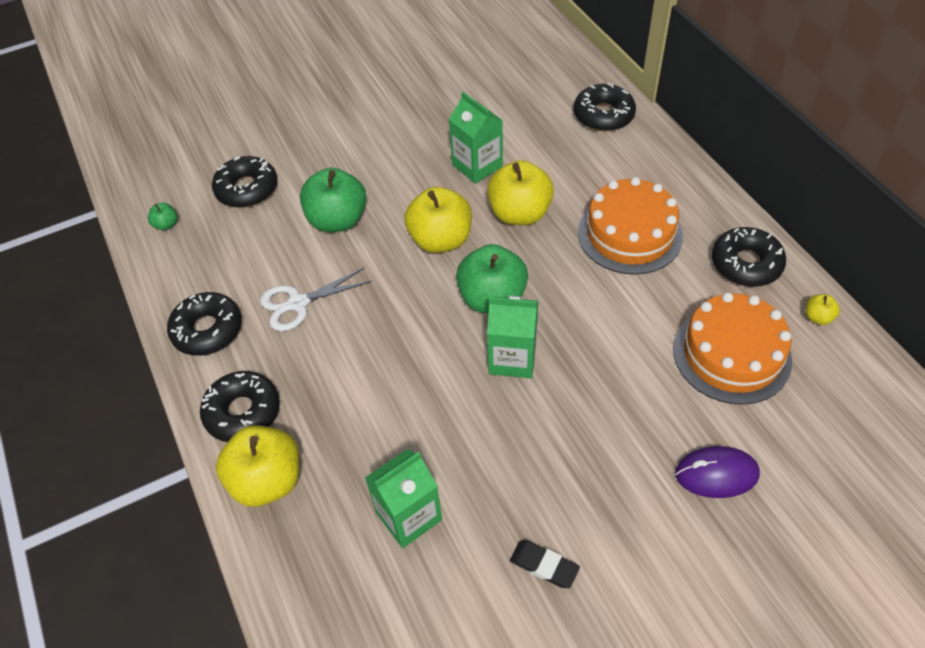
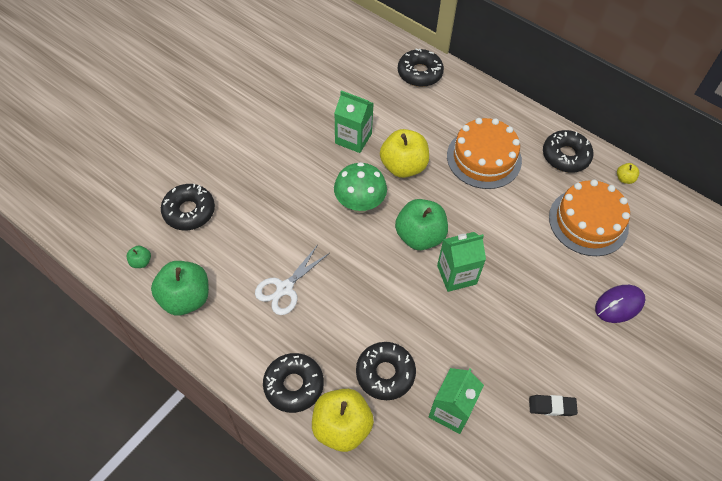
camera: 30 degrees left, 5 degrees up
black donut [167,292,242,356] -> black donut moved to [356,342,416,400]
green apple [300,168,366,232] -> green apple moved to [151,261,209,316]
yellow apple [404,187,472,253] -> green mushroom [334,162,387,213]

